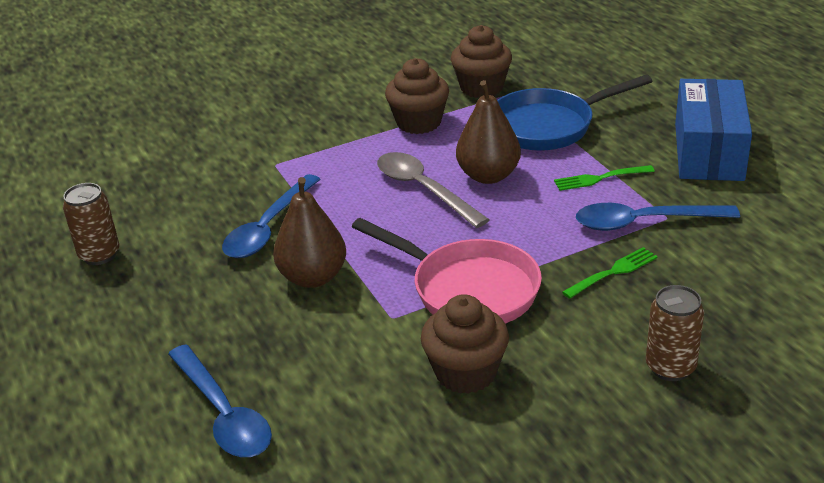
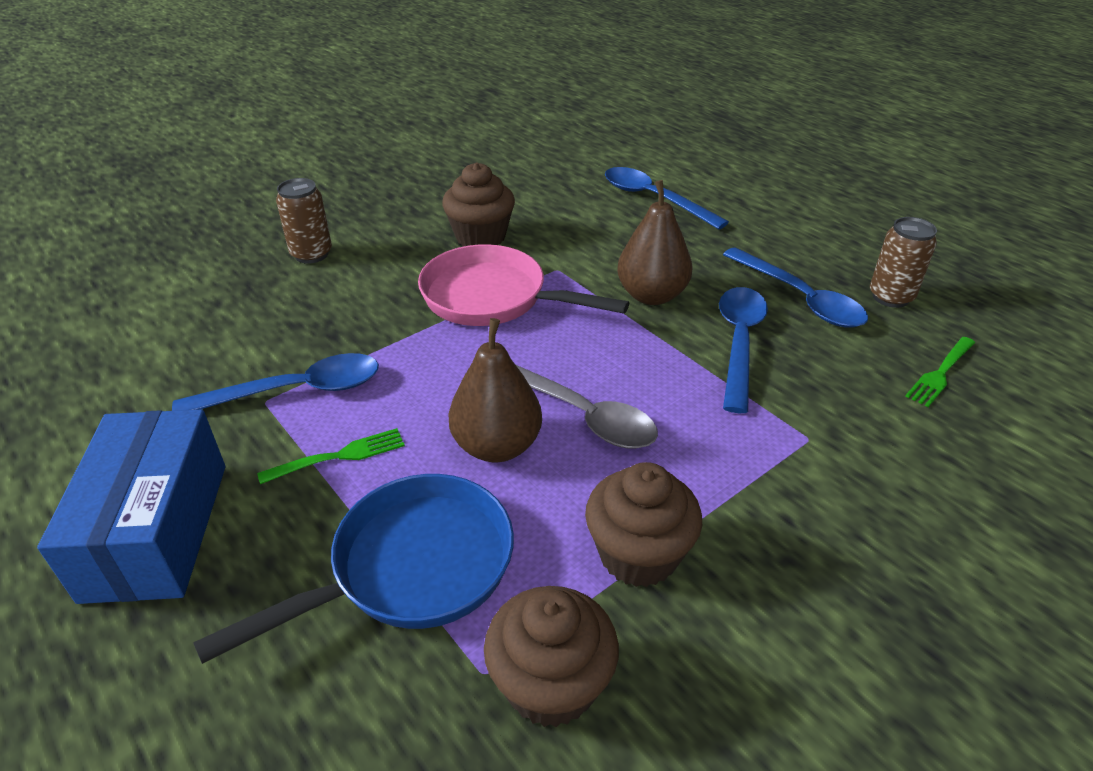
camera: 165 degrees right, 5 degrees up
green fork [562,247,658,299] -> green fork moved to [905,337,975,407]
none -> blue spoon [723,247,868,328]

